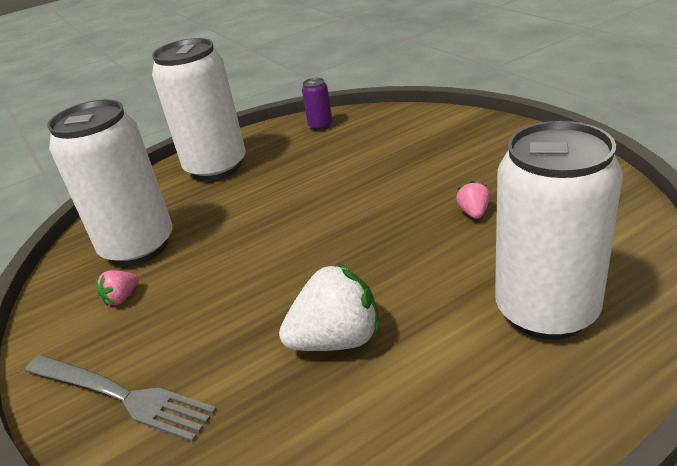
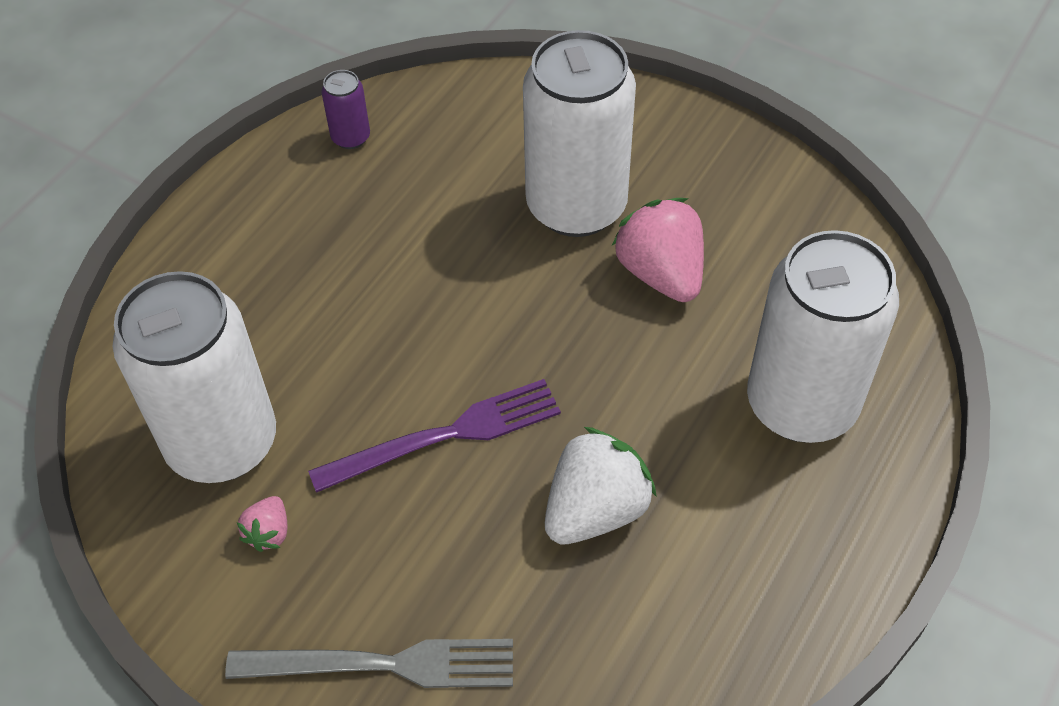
camera: 30 degrees left, 20 degrees up
white can [152,38,245,181] -> white can moved to [523,30,636,237]
pink strawberry [456,181,490,219] -> pink strawberry [612,198,704,302], size x2.05
none -> purple fork [308,379,561,493]

